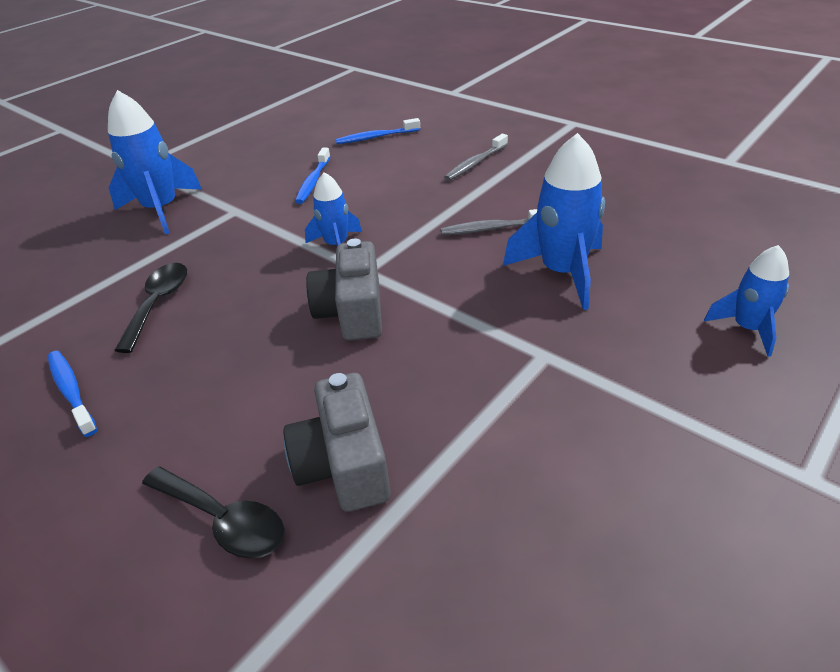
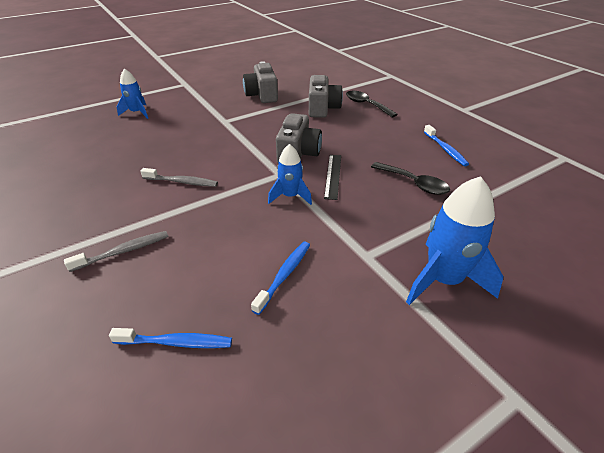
camera: 165 degrees left, 0 degrees up
black spoon [114,263,187,353] -> black spoon turned 75 degrees counterclockwise [371,162,450,195]
blue rocket [503,133,605,310] -> none
none -> grey camera [243,61,278,103]
none -> black ruler [324,155,341,200]

